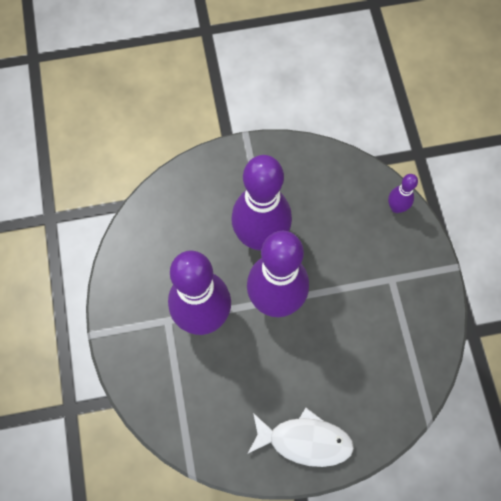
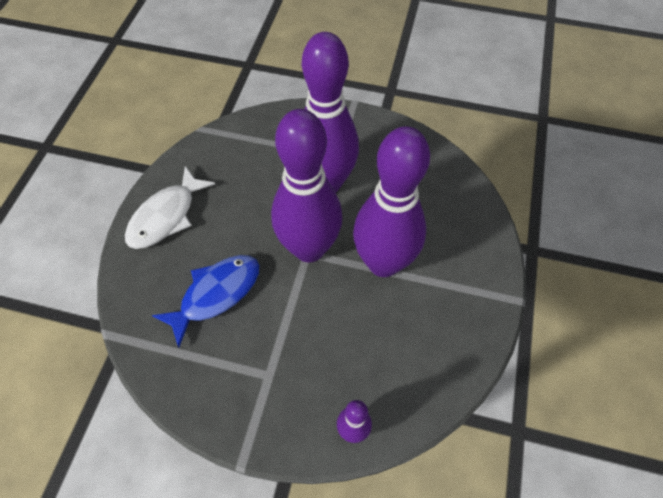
camera: 115 degrees right, 10 degrees down
none -> blue fish [152,255,259,348]

